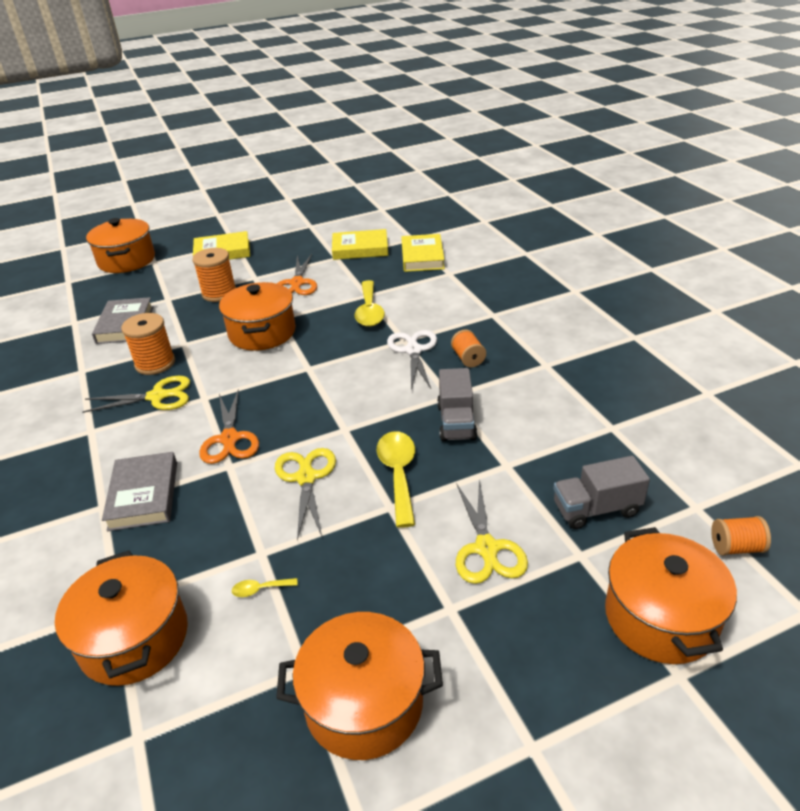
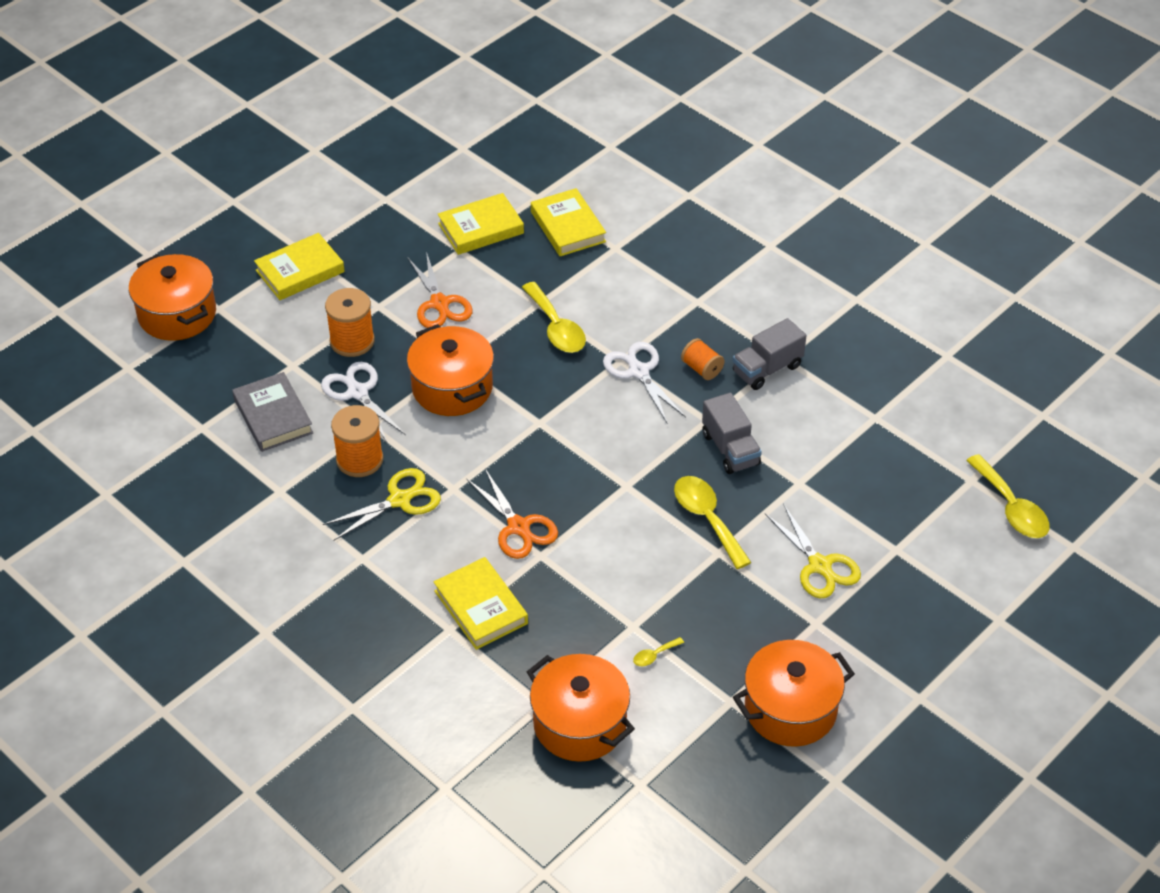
camera: 25 degrees left, 10 degrees up
grey book [102,452,177,531] -> yellow book [434,557,528,650]
yellow scissors [275,448,336,540] -> none
grey truck [553,456,650,529] -> grey truck moved to [732,318,806,390]
orange pot [605,527,737,664] -> none
orange spool [711,516,771,556] -> yellow spoon [966,454,1050,538]
none -> white scissors [321,362,406,442]

